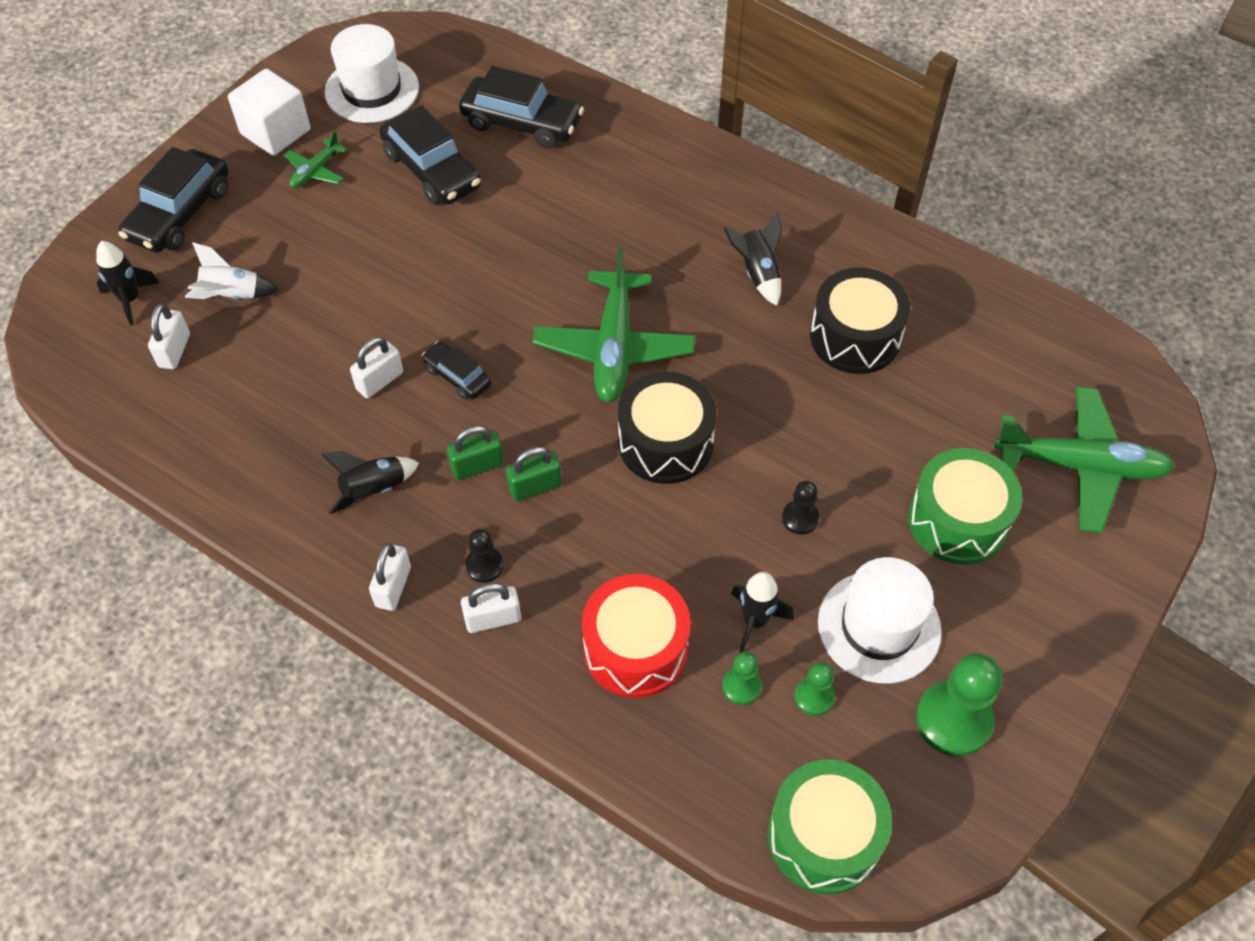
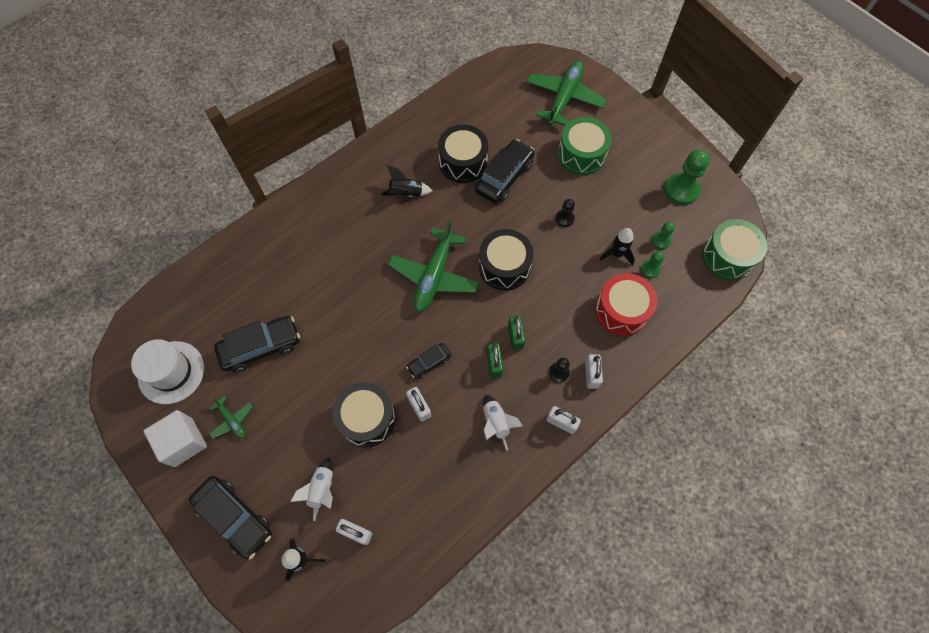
camera: 75 degrees left, 10 degrees up
black rocket [321,451,419,514] -> white rocket [483,394,523,450]
black car [459,66,584,149] -> black car moved to [475,139,535,203]
green plane [533,246,695,402] -> green plane turned 90 degrees clockwise [388,220,479,312]
white hat [818,557,942,683] -> none
none -> black drum [332,382,396,447]

